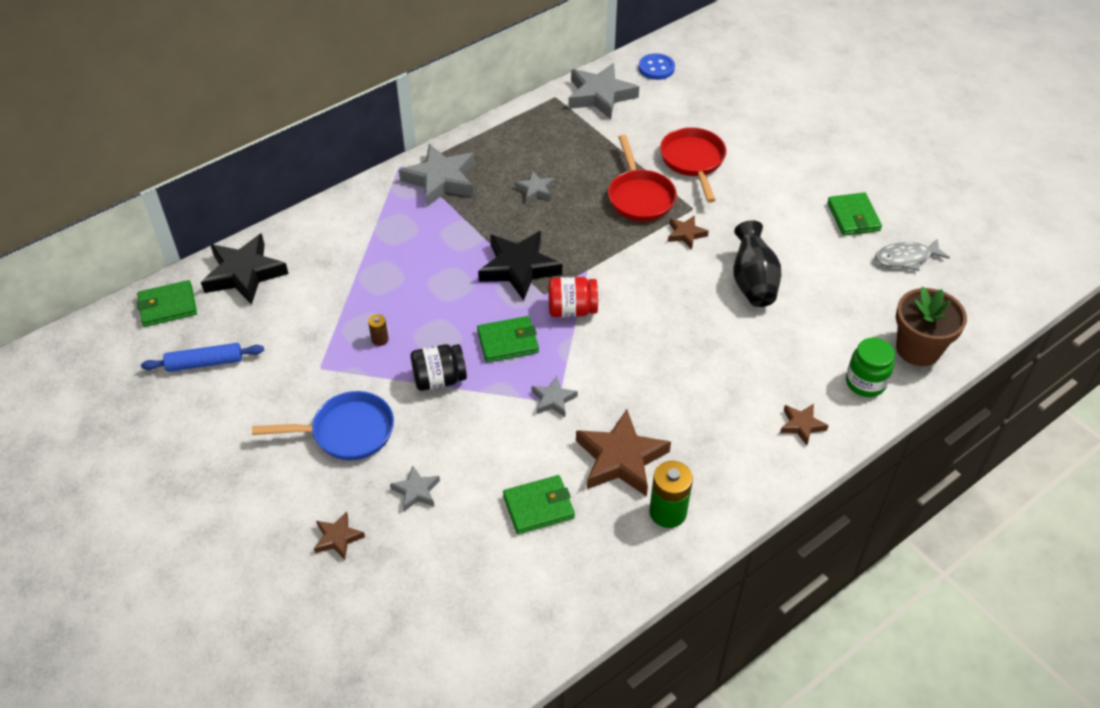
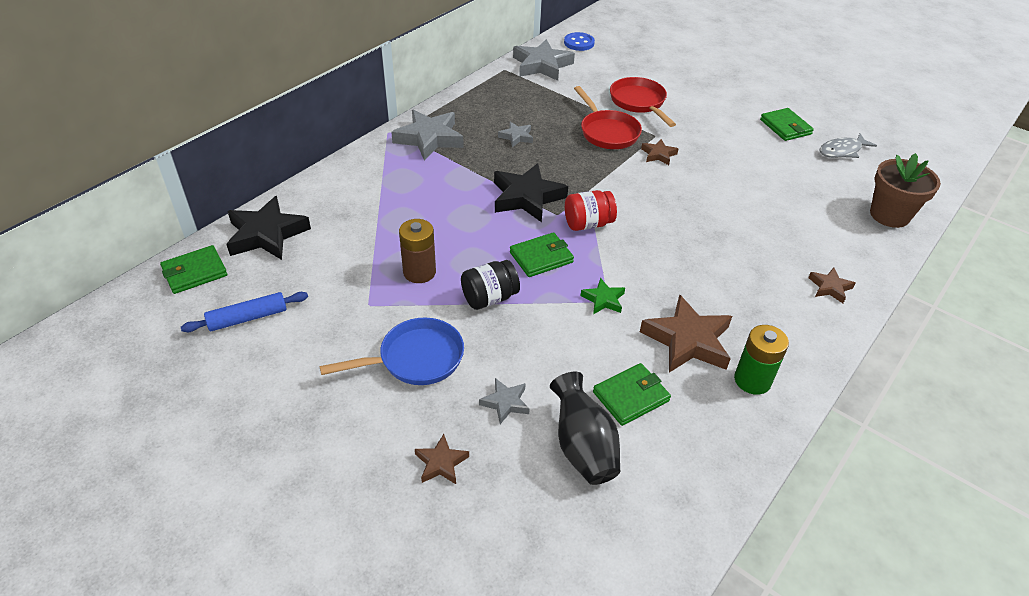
camera: 15 degrees left, 5 degrees down
brown battery [368,314,389,346] -> brown battery [399,219,436,283], size x1.97
grey star [531,376,578,417] -> green star [580,278,625,314]
black vase [734,220,781,307] -> black vase moved to [550,372,620,485]
green jar [846,338,895,397] -> none

